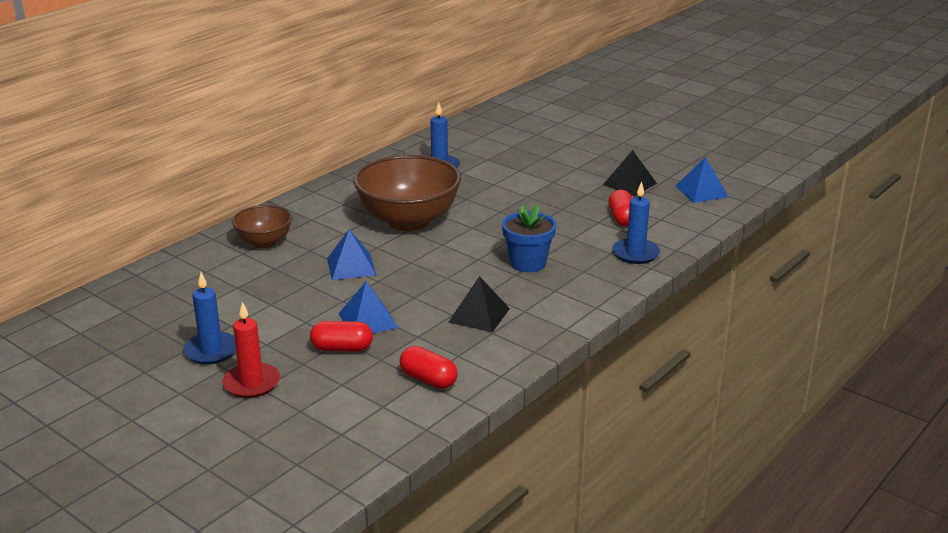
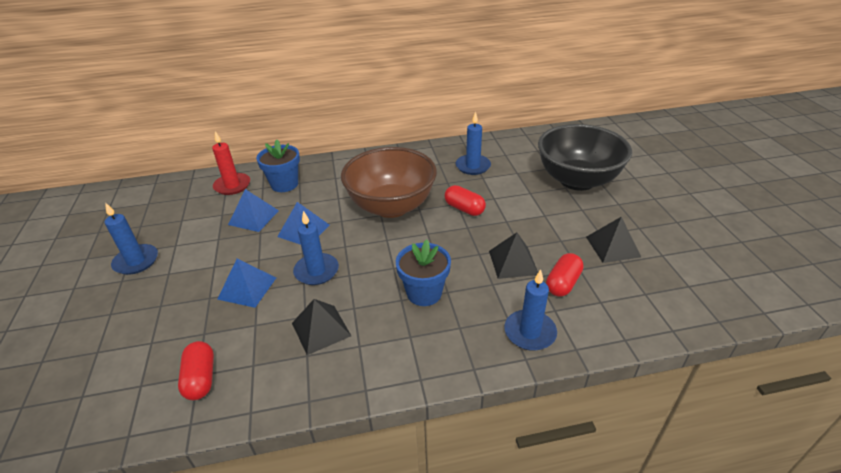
camera: 40 degrees right, 10 degrees up
red candle [222,302,280,398] -> red candle moved to [212,131,250,195]
brown bowl [232,205,292,248] -> blue flower pot [256,140,300,192]
red capsule [310,321,373,352] -> red capsule moved to [444,185,486,216]
blue pyramid [675,157,729,203] -> blue pyramid moved to [228,189,279,232]
none -> blue candle [293,211,339,285]
none -> black pyramid [489,232,538,279]
none -> black bowl [538,124,632,191]

